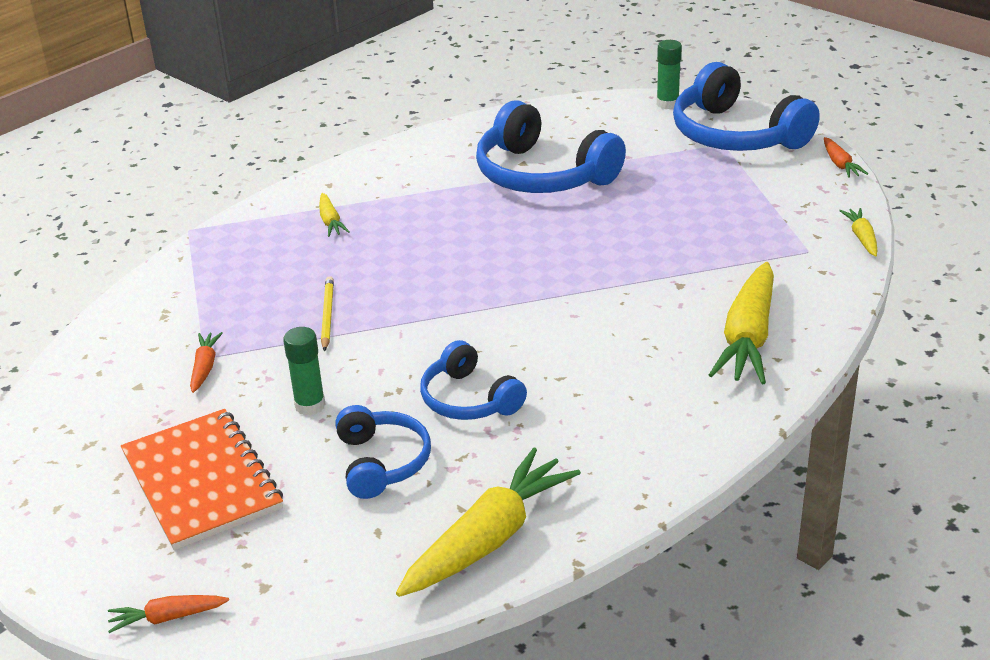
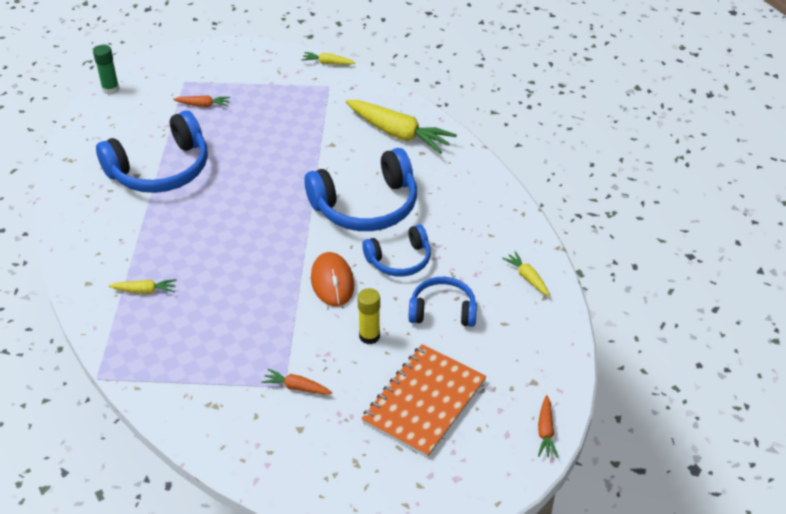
camera: 75 degrees left, 10 degrees up
orange notebook [121,409,283,550] -> orange notebook turned 45 degrees counterclockwise [361,344,486,458]
green glue stick [283,327,326,416] -> yellow glue stick [357,288,380,344]
yellow pencil [321,276,334,351] -> none
yellow carrot [396,447,581,597] -> yellow carrot [502,251,550,296], size x0.47
blue headphones [673,62,820,151] -> blue headphones moved to [304,148,417,231]
orange carrot [824,137,868,178] -> orange carrot moved to [173,95,230,107]
none -> orange mouse [311,252,354,306]

